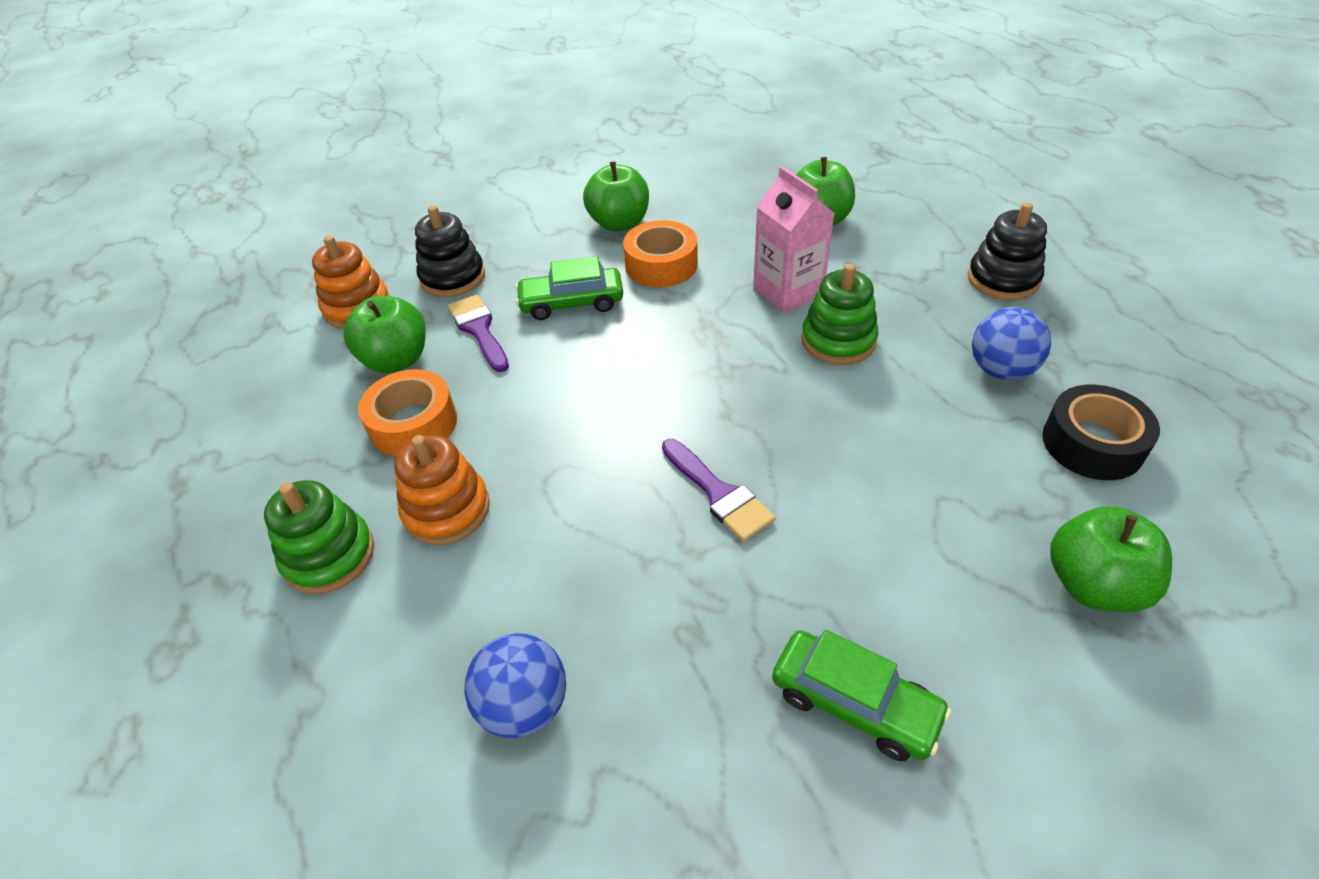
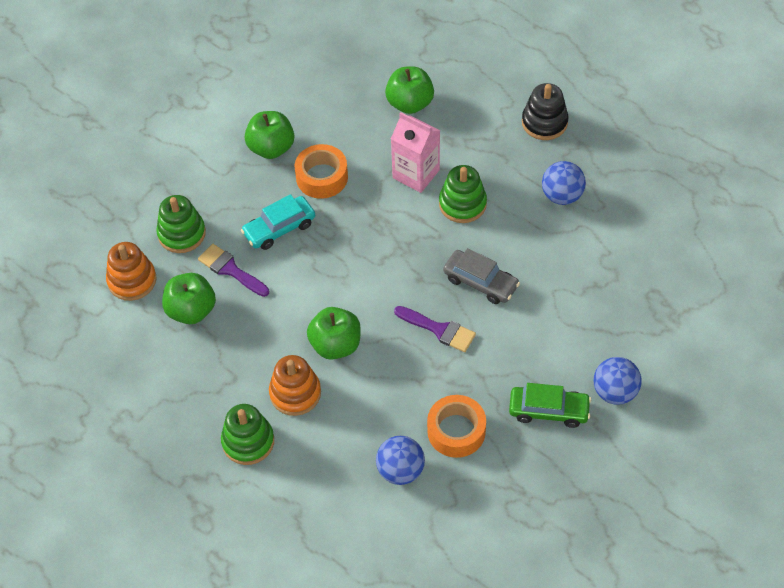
camera: 25 degrees left, 10 degrees up
orange tape [358,369,457,457] -> orange tape moved to [427,395,486,458]
black stacking toy [415,205,485,297] -> green stacking toy [156,195,206,253]
green car [515,256,623,320] -> turquoise car [241,194,315,250]
black tape [1042,385,1160,480] -> none
green apple [1050,506,1172,612] -> green apple moved to [307,307,361,360]
none -> grey car [443,248,520,304]
none -> blue ball [593,357,642,405]

